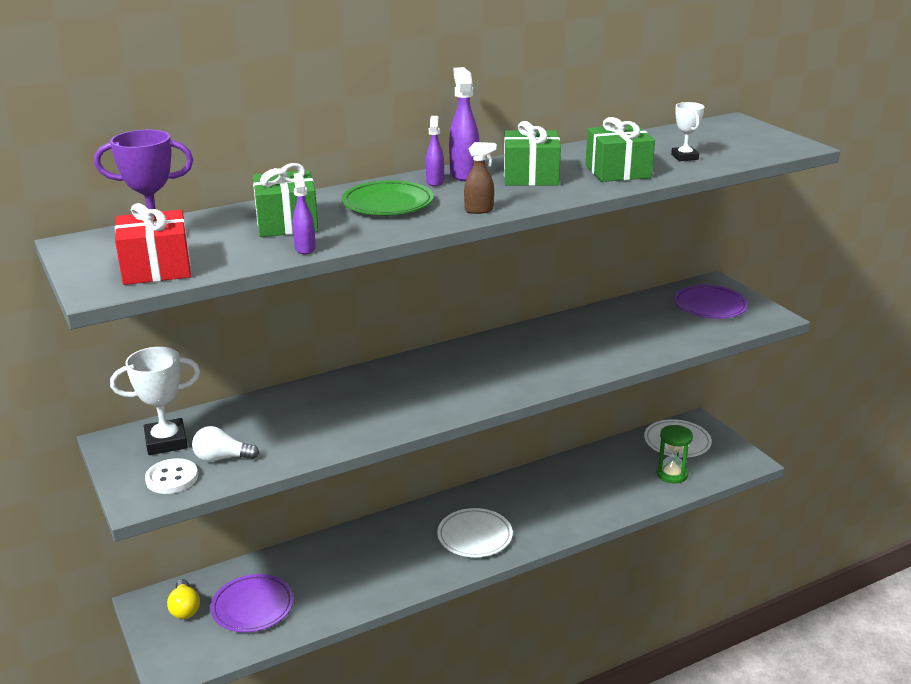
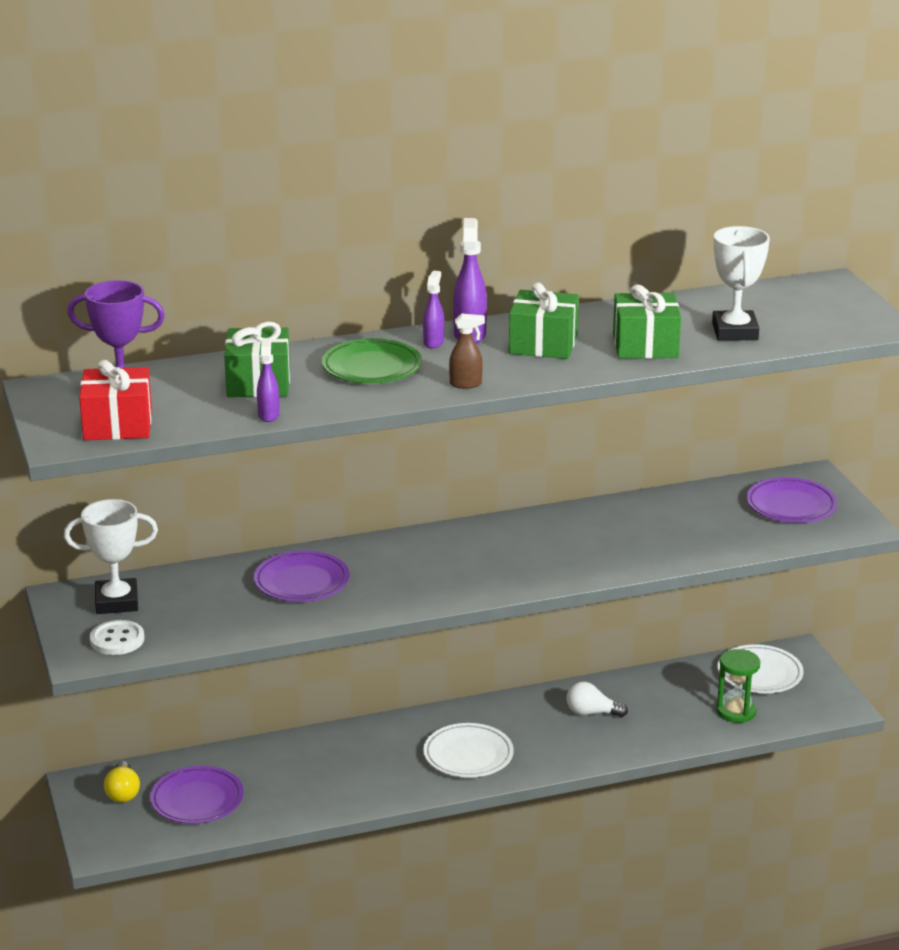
camera: 10 degrees right, 0 degrees up
white light bulb [192,426,259,462] -> white light bulb moved to [566,682,628,717]
white trophy [671,102,704,161] -> white trophy [712,226,770,341], size x1.67
none -> purple plate [254,551,350,602]

